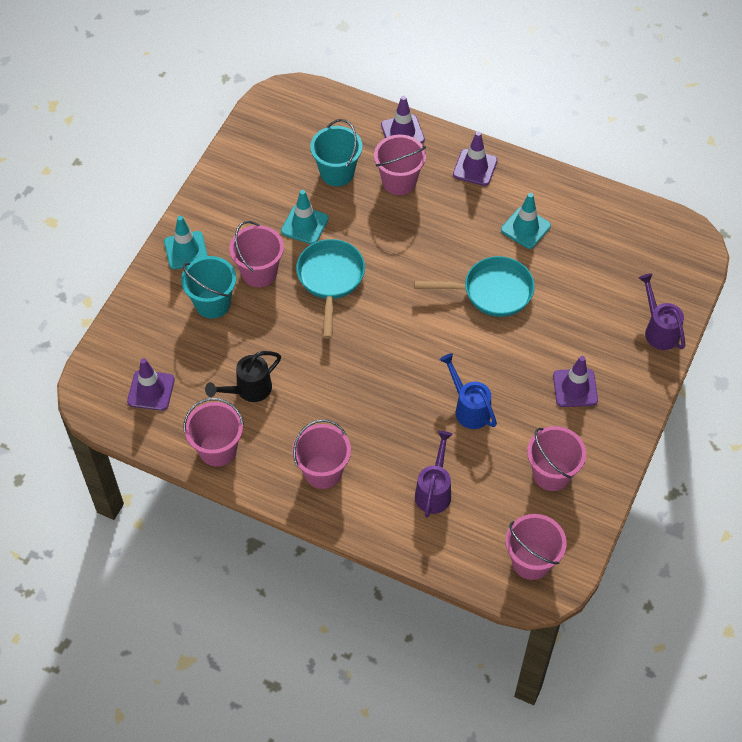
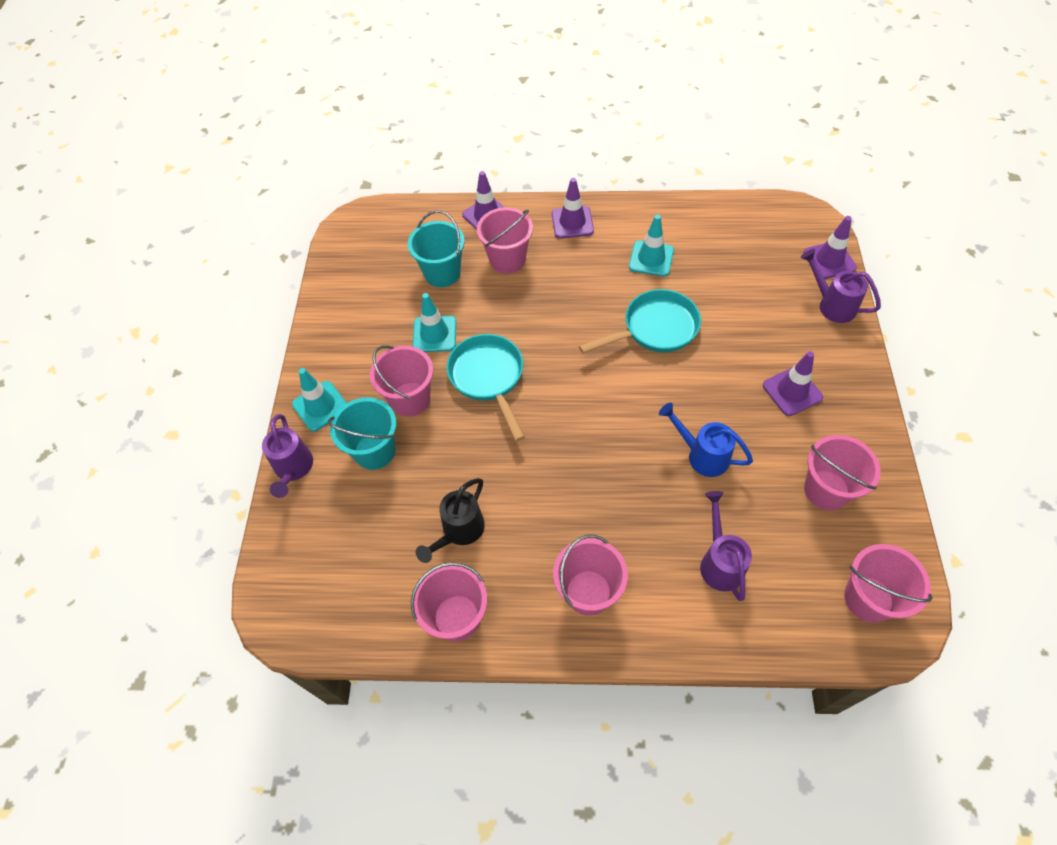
camera: 20 degrees left, 0 degrees up
purple traffic cone [127,358,175,411] -> purple traffic cone moved to [804,216,857,279]
none -> purple watering can [262,414,313,498]

